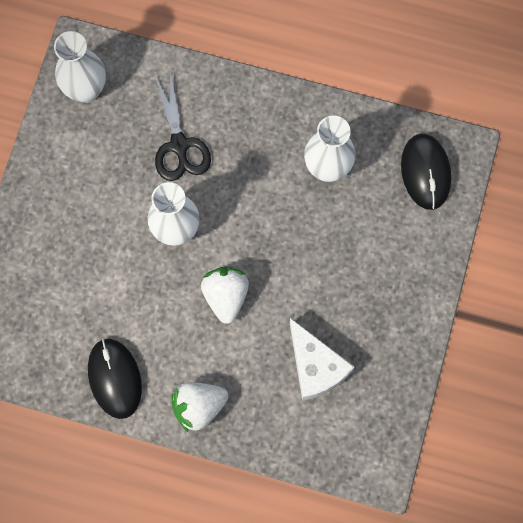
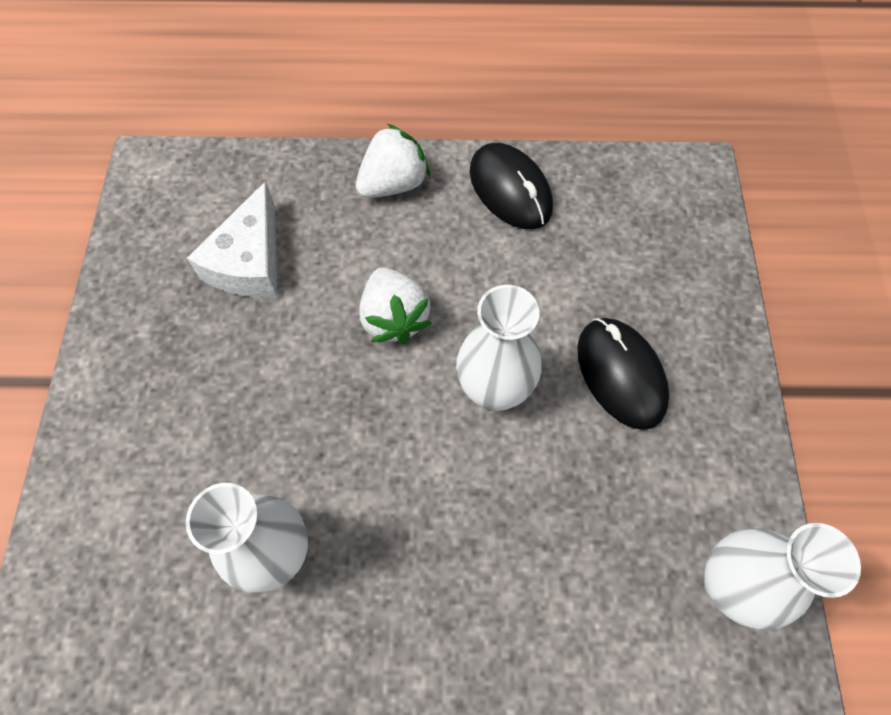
camera: 165 degrees right, 10 degrees down
black scissors [155,72,211,181] -> none
white cheese [290,318,354,401] -> white cheese turned 120 degrees counterclockwise [187,181,277,298]
black mouse [401,134,451,210] -> black mouse moved to [577,318,669,430]

